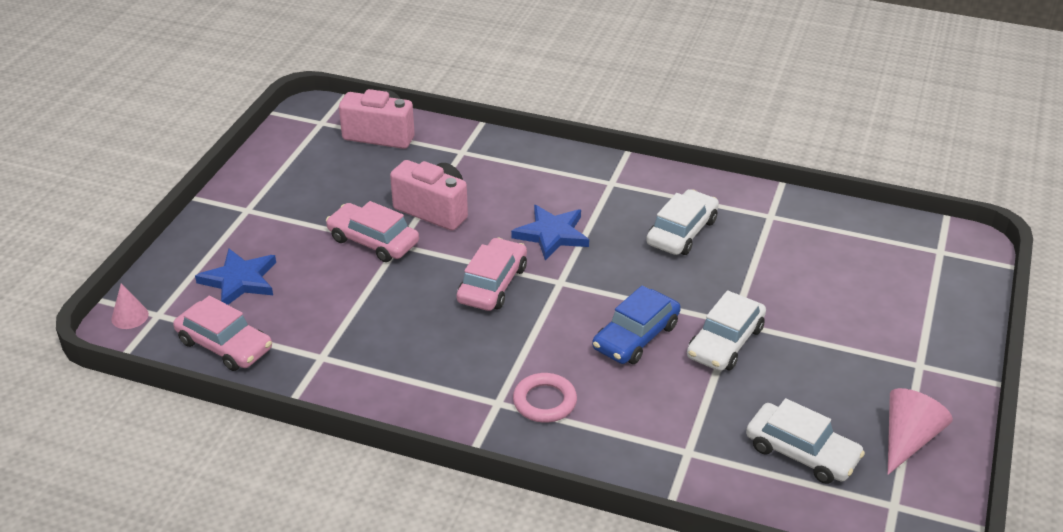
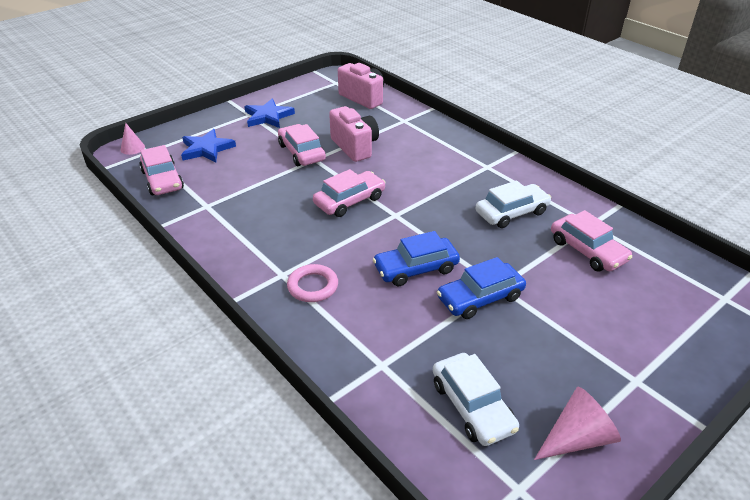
camera: 30 degrees right, 0 degrees up
blue star [511,205,589,260] -> blue star moved to [244,98,295,128]
white car [687,290,766,371] -> blue car [437,257,526,319]
none -> pink car [551,210,632,271]

